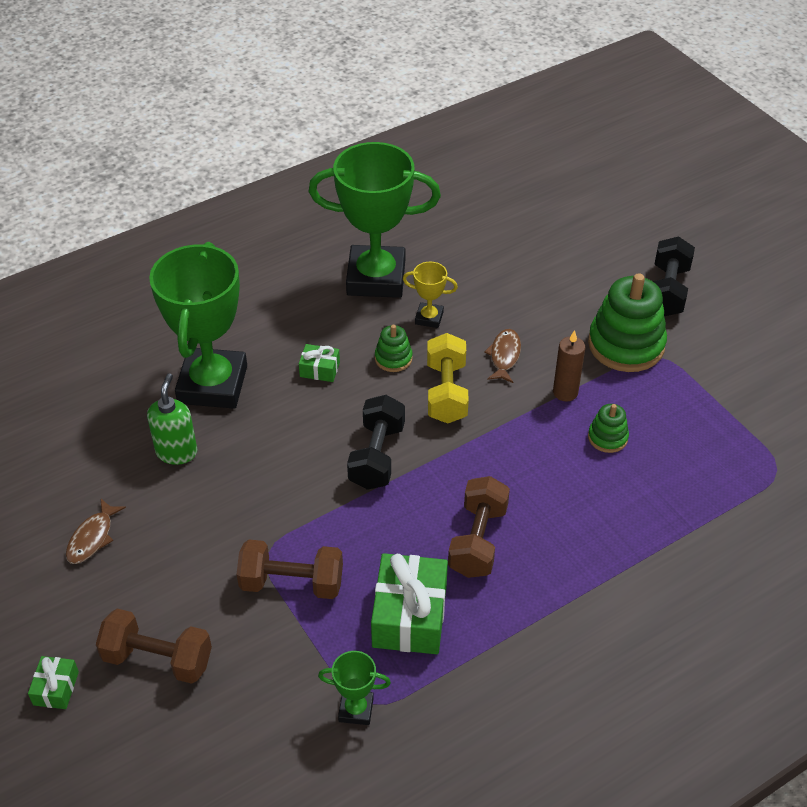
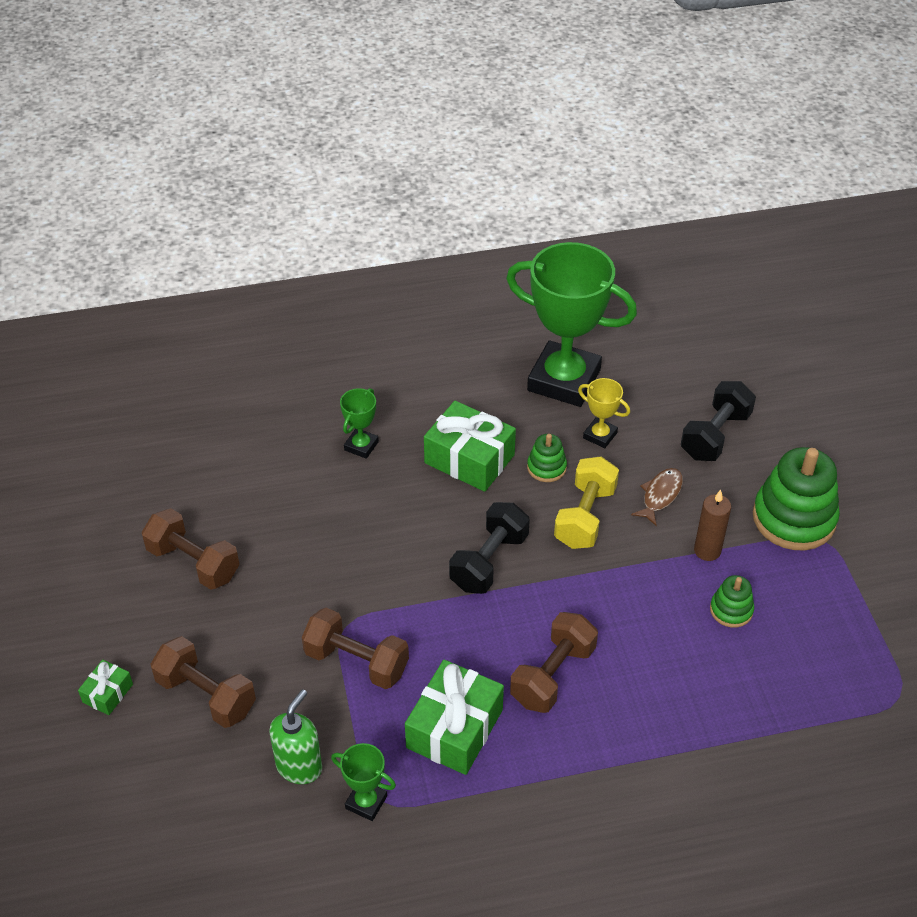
camera: 20 degrees right, 0 degrees up
brown fish [66,499,126,564] -> brown dumbbell [142,508,240,590]
green soap dispenser [147,373,197,465] -> green soap dispenser moved to [269,689,322,784]
green trophy [149,242,247,409] -> green trophy [340,388,379,459], size x0.43
green gift [299,344,340,382] -> green gift [424,401,516,492], size x2.01
black dumbbell [653,236,695,316] -> black dumbbell moved to [681,381,756,461]

